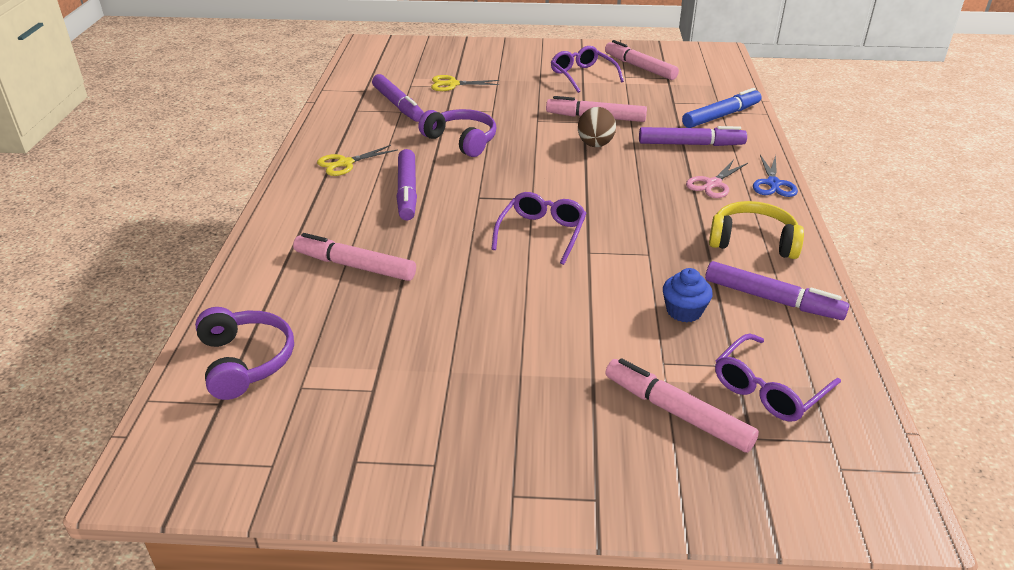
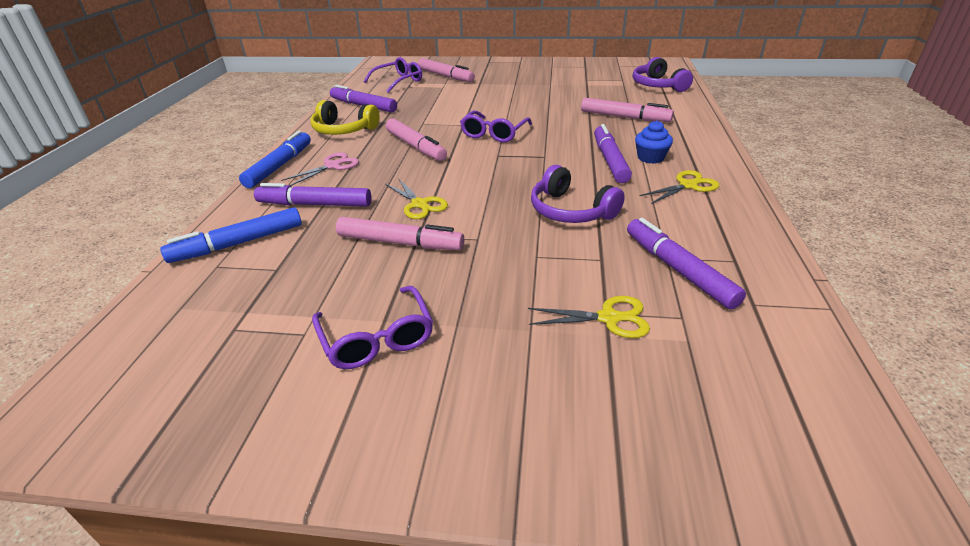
camera: 175 degrees left, 0 degrees up
brown egg [578,107,616,147] -> yellow scissors [385,178,448,219]
pink marker [605,40,679,80] -> pink marker moved to [386,118,447,161]
blue cupcake [663,268,713,322] -> blue cupcake moved to [635,121,673,164]
blue scissors [753,155,798,197] -> blue marker [239,130,311,188]

